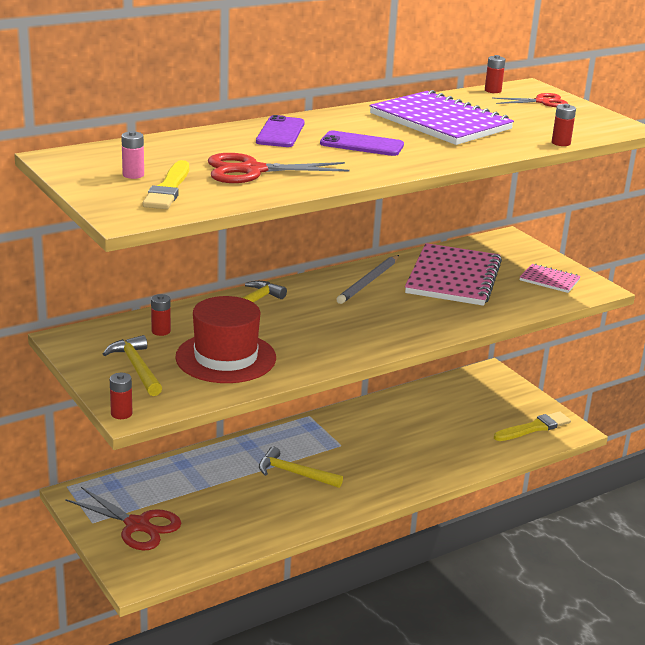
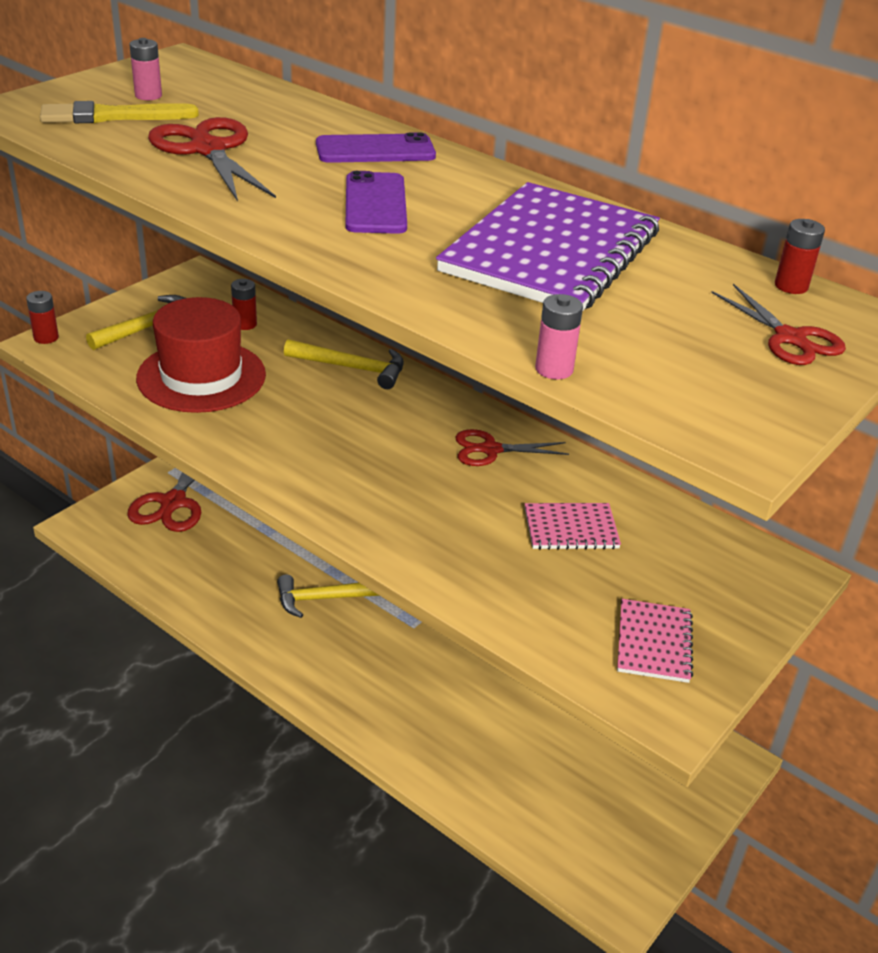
camera: 70 degrees right, 10 degrees up
yellow hammer [259,447,343,488] -> yellow hammer turned 105 degrees counterclockwise [277,575,380,618]
grey pencil [336,255,399,304] -> red scissors [455,429,569,466]
pink notebook [405,243,502,306] -> pink notebook [525,503,621,550], size x0.48
yellow brush [494,411,571,441] -> none
red battery [552,104,576,146] -> pink battery [535,294,583,379]

